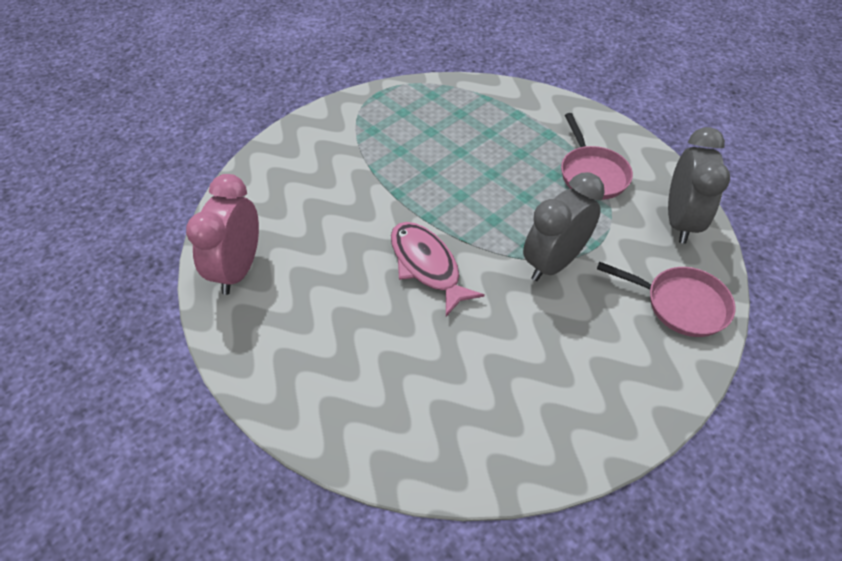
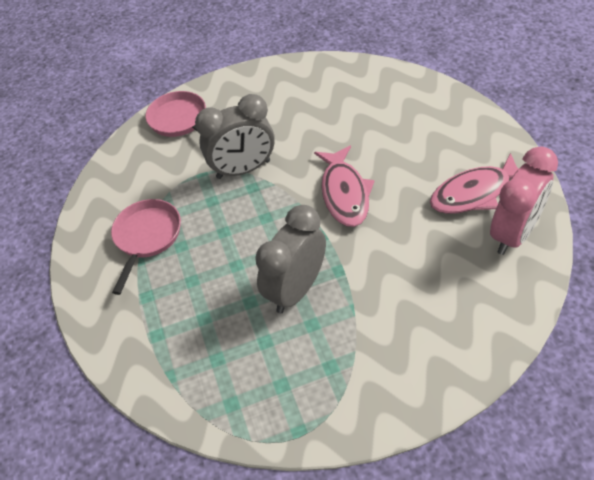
camera: 150 degrees left, 0 degrees up
grey clock [668,127,730,244] -> grey clock moved to [255,205,326,313]
none -> pink fish [430,153,519,214]

